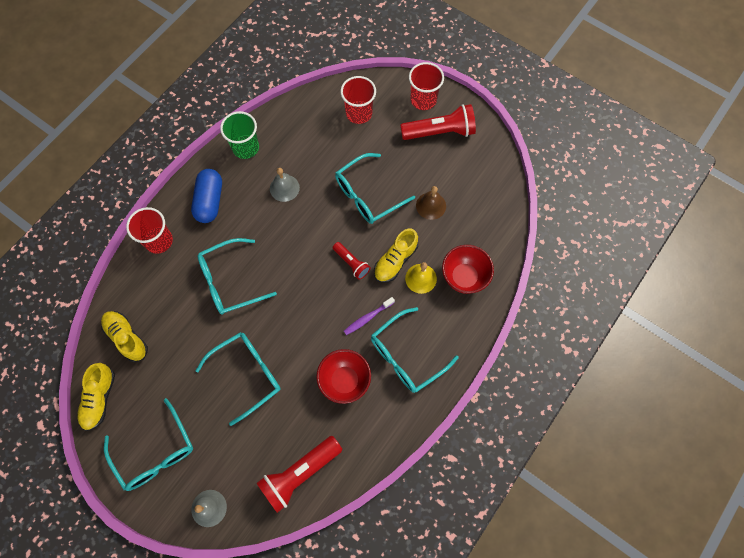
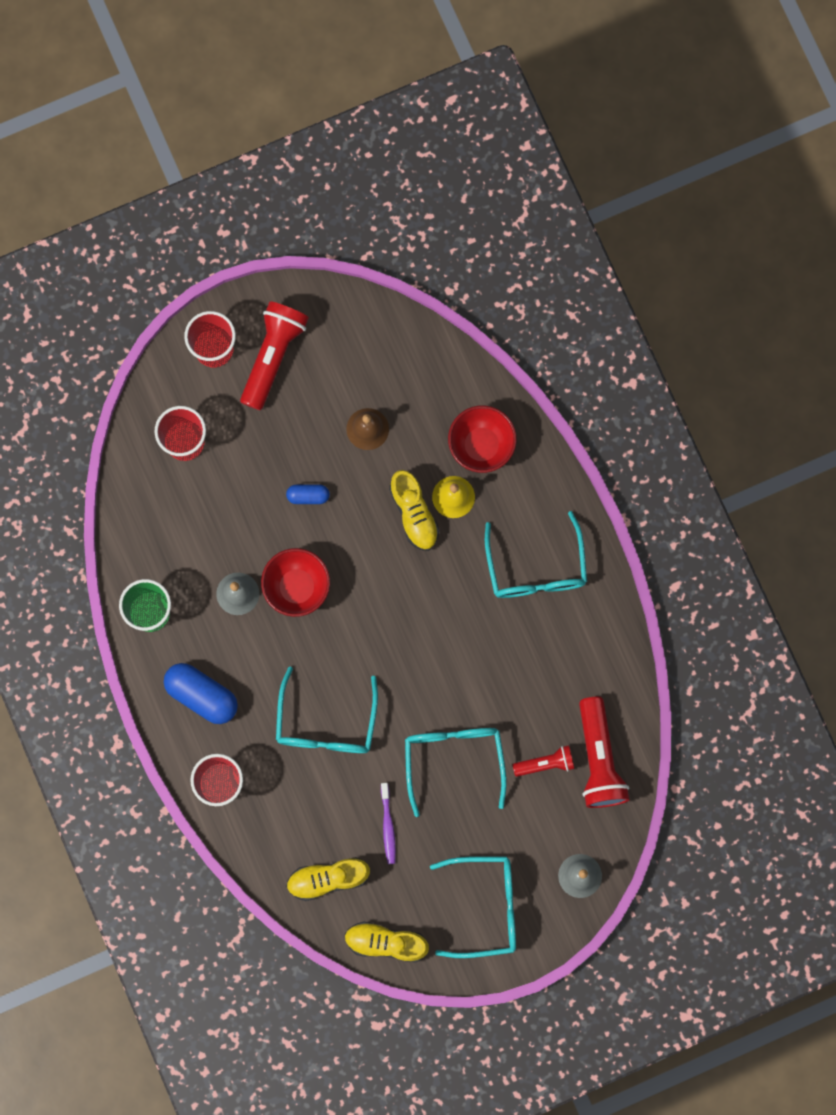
camera: 60 degrees left, 10 degrees up
yellow shoe [77,363,115,431] -> yellow shoe turned 150 degrees clockwise [344,922,429,962]
red bowl [316,349,371,404] -> red bowl moved to [261,548,330,617]
red flashlight [333,242,371,280] -> red flashlight moved to [513,745,574,777]
turquoise glasses [335,153,415,224] -> blue capsule [286,485,330,504]
purple toothbrush [344,297,395,335] -> purple toothbrush moved to [381,783,396,864]

